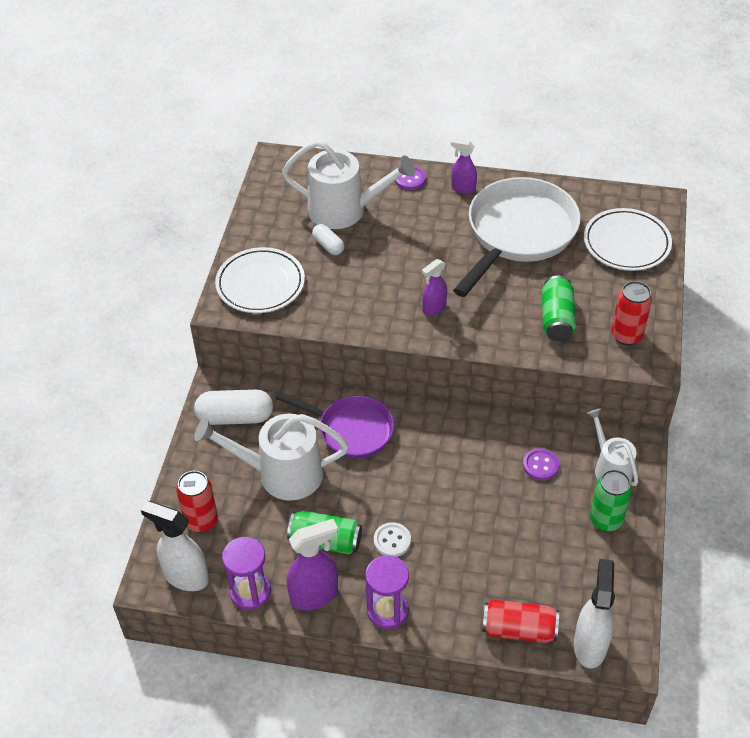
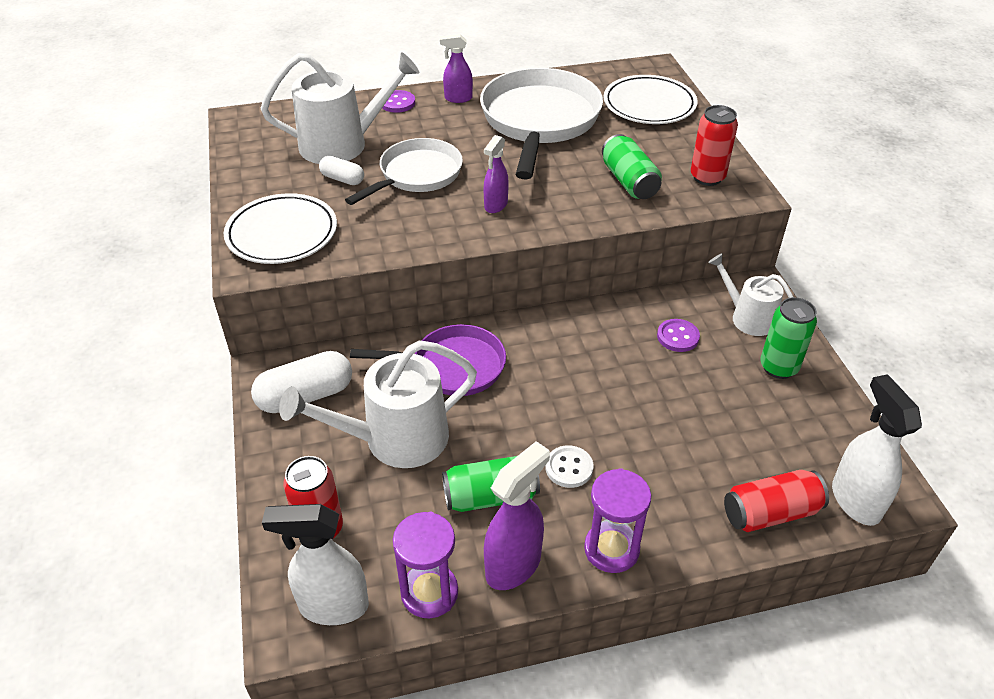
camera: 25 degrees left, 5 degrees down
none -> white pan [345,138,463,205]

